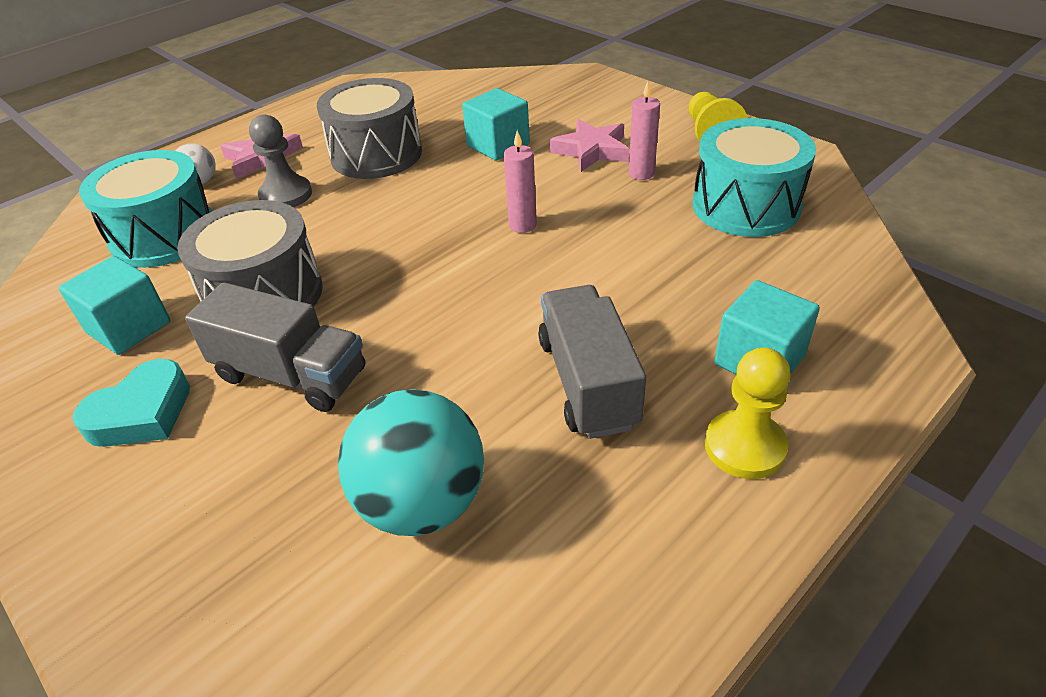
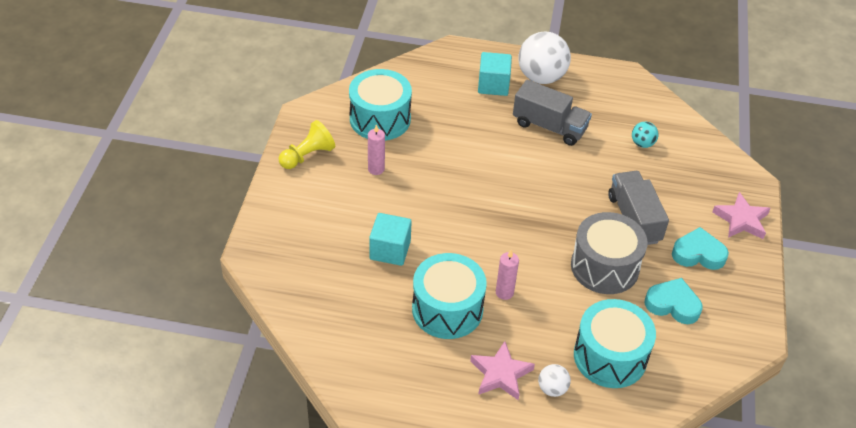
camera: 130 degrees left, 5 degrees up
turquoise cube [59,256,170,355] -> turquoise heart [644,278,703,324]
grey pawn [249,114,312,207] -> none
grey drum [317,78,422,179] -> turquoise drum [412,253,487,339]
turquoise ball [338,389,484,536] -> turquoise ball [632,122,659,148], size x0.48
pink candle [504,130,537,233] -> pink candle moved to [496,250,519,300]
grey truck [538,285,646,439] -> grey truck turned 105 degrees counterclockwise [513,80,592,146]
pink star [549,119,629,172] -> pink star moved to [712,192,771,239]
yellow pawn [705,347,791,479] -> white ball [518,31,571,84]

